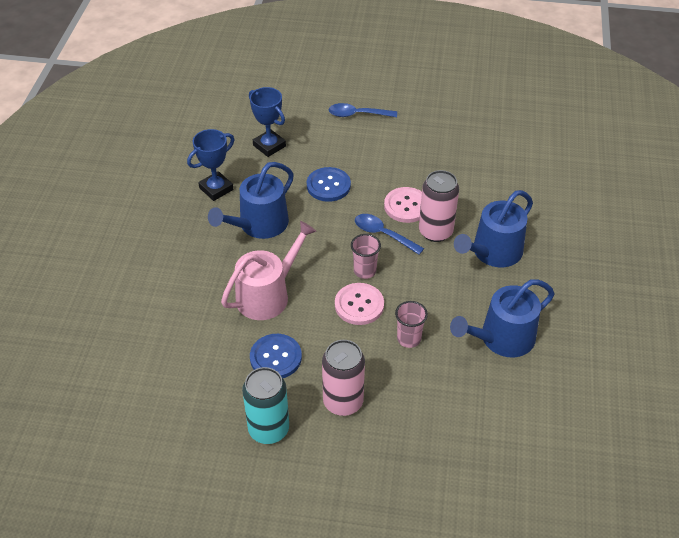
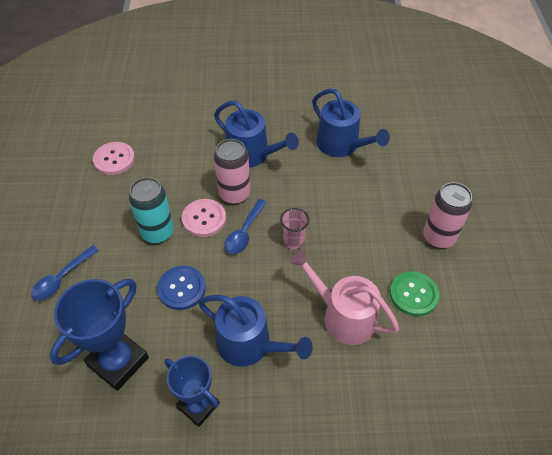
camera: 100 degrees left, 5 degrees up
turquoise can [242,367,289,444] -> turquoise can moved to [129,177,174,244]
blue trophy [249,87,286,157] -> blue trophy [50,279,149,391], size x1.51
blue button [250,334,302,378] -> green button [390,271,439,316]
blue spoon [328,103,397,117] -> blue spoon turned 45 degrees clockwise [31,245,99,301]
pink button [335,283,384,325] -> pink button moved to [93,142,135,175]
pink cup [395,301,428,348] -> none

